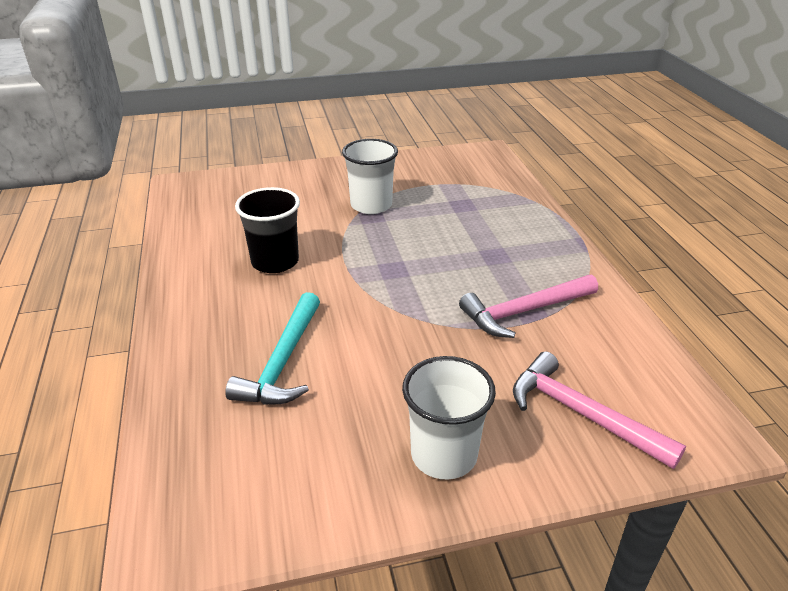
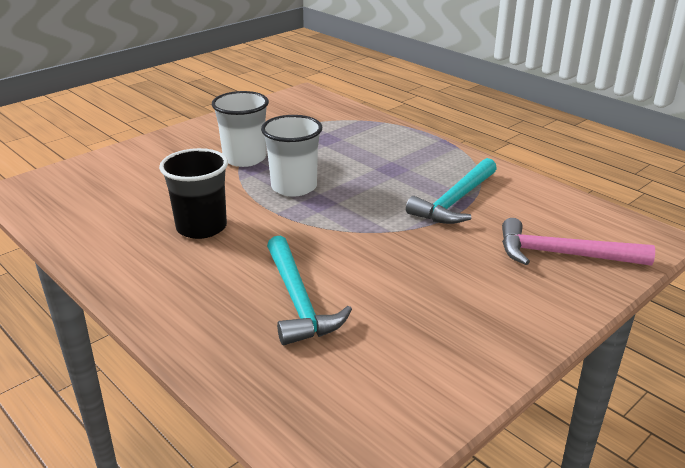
camera: 30 degrees left, 5 degrees down
white cup [402,356,496,480] -> white cup moved to [261,115,322,197]
pink hammer [459,275,598,338] -> turquoise hammer [406,158,497,224]

